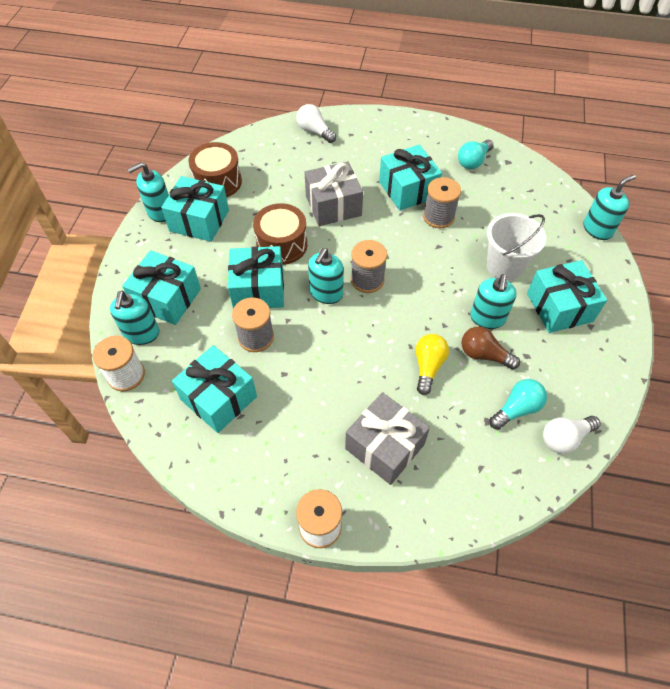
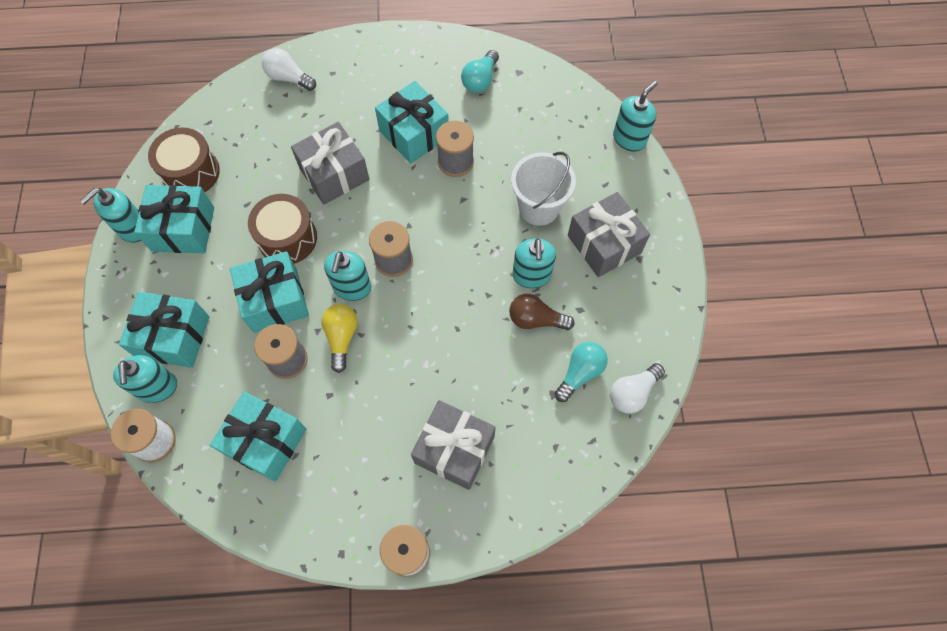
camera: 15 degrees left, 10 degrees up
yellow light bulb [415,334,449,395] -> yellow light bulb moved to [321,304,358,373]
turquoise gift [527,260,607,333] -> grey gift [568,192,650,277]

